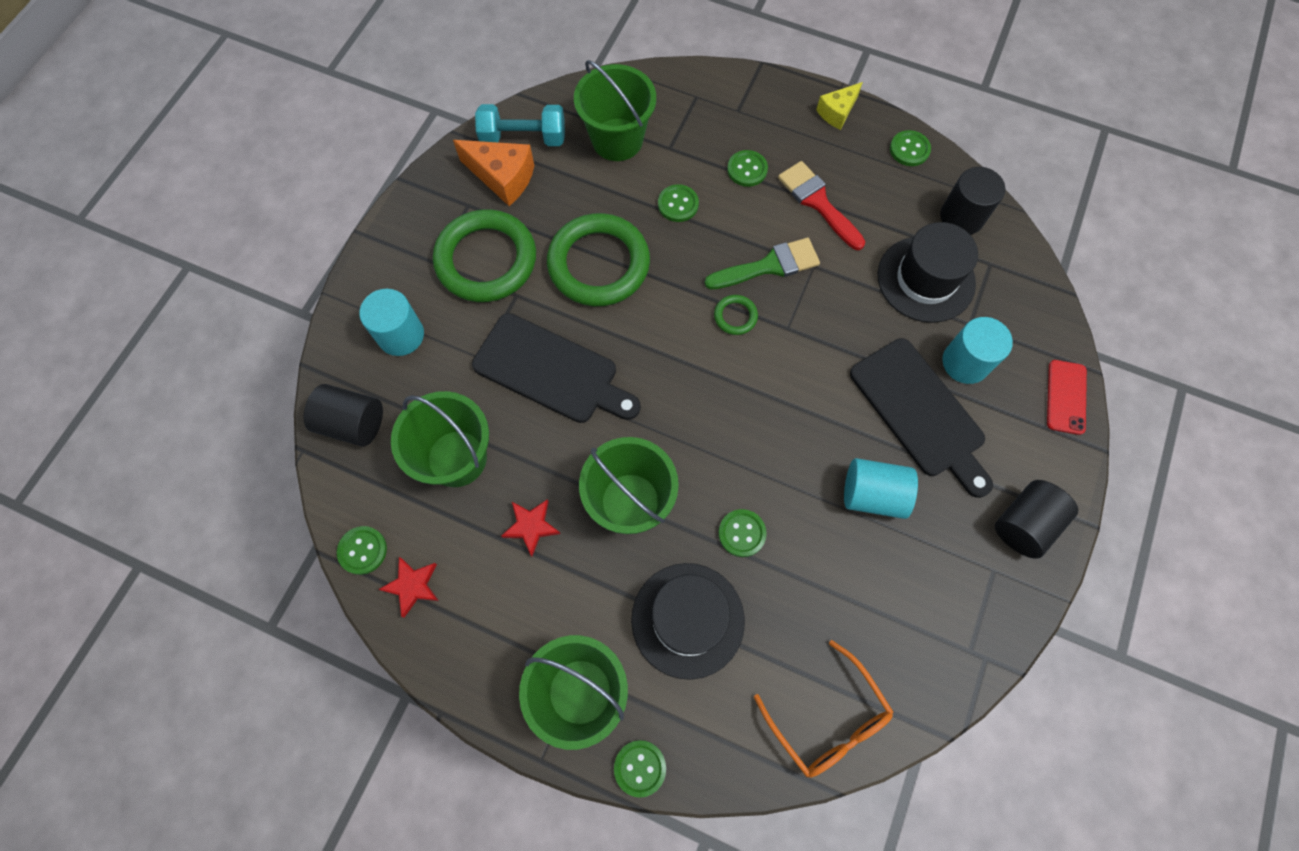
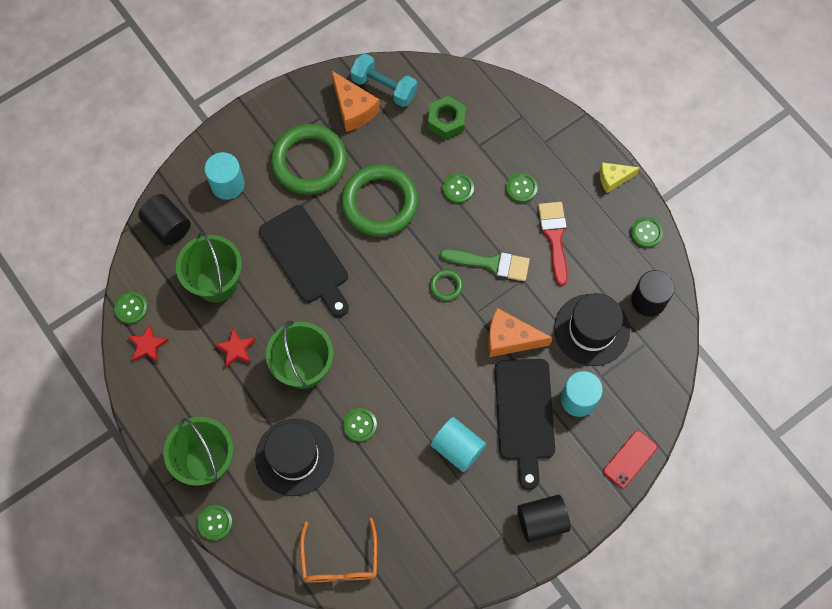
camera: 30 degrees right, 0 degrees up
green bucket [574,60,656,161] -> green nut [428,96,466,139]
none -> orange cheese [488,308,552,357]

